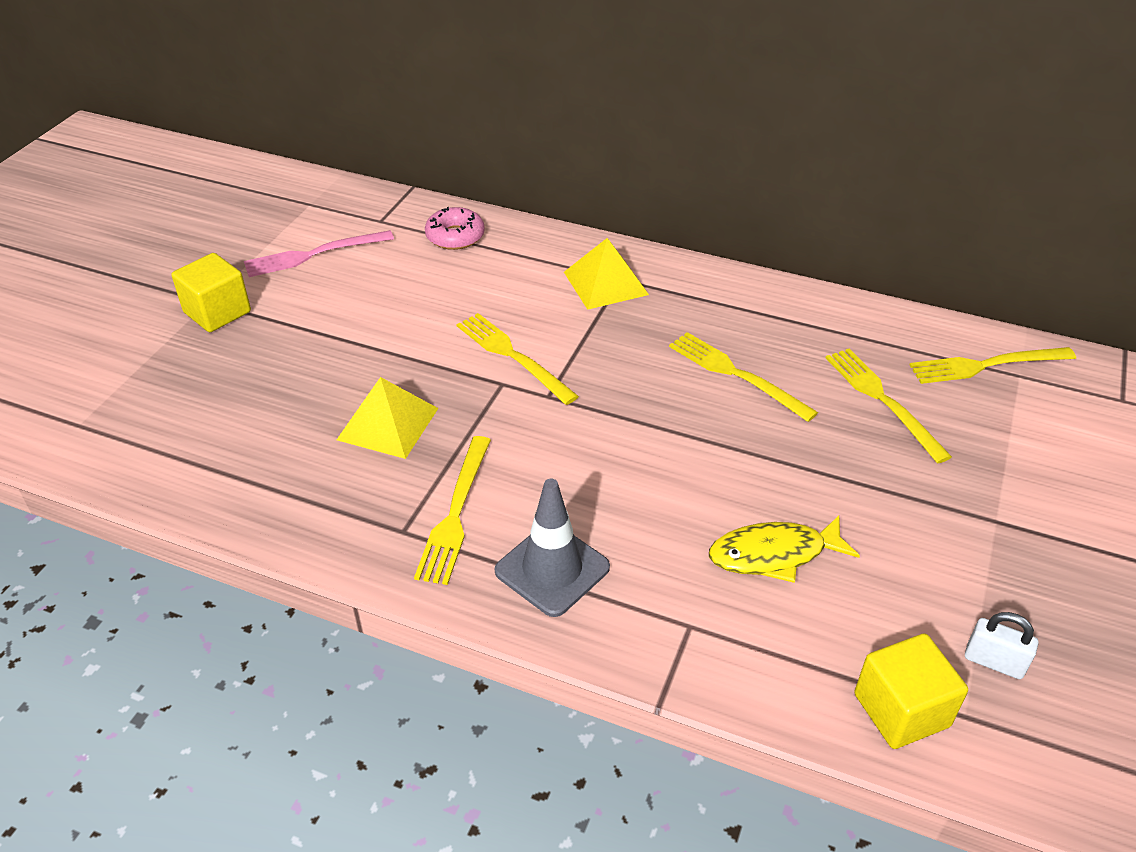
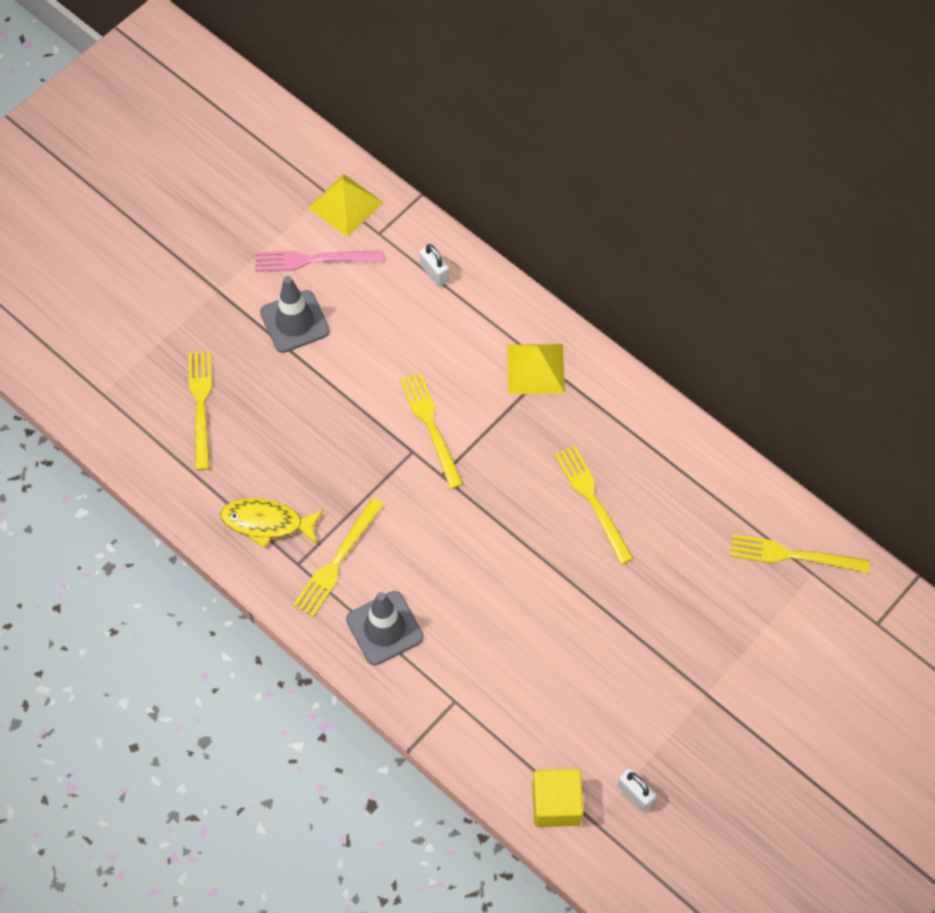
camera: 20 degrees right, 20 degrees up
yellow cube [171,253,251,332] -> none
yellow pyramid [337,377,438,459] -> yellow pyramid moved to [308,174,383,237]
pink donut [425,207,485,250] -> white padlock [420,244,449,287]
yellow fish [709,516,860,583] -> yellow fish moved to [220,498,323,548]
yellow fork [826,349,952,463] -> yellow fork moved to [188,351,212,470]
none -> grey traffic cone [260,276,330,353]

